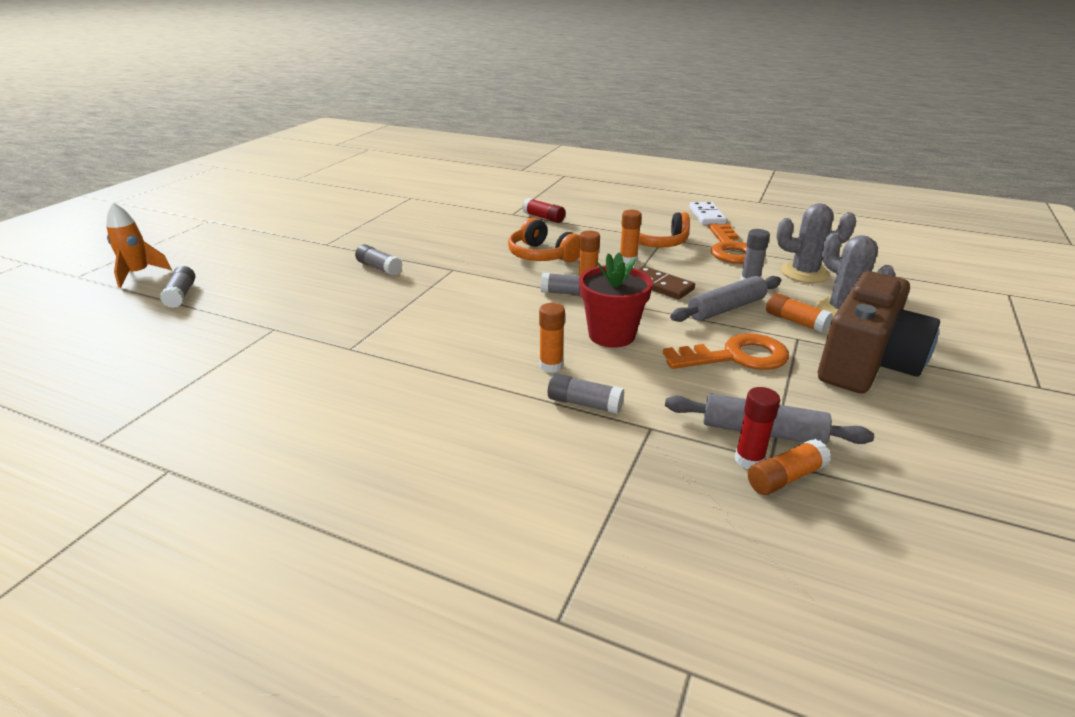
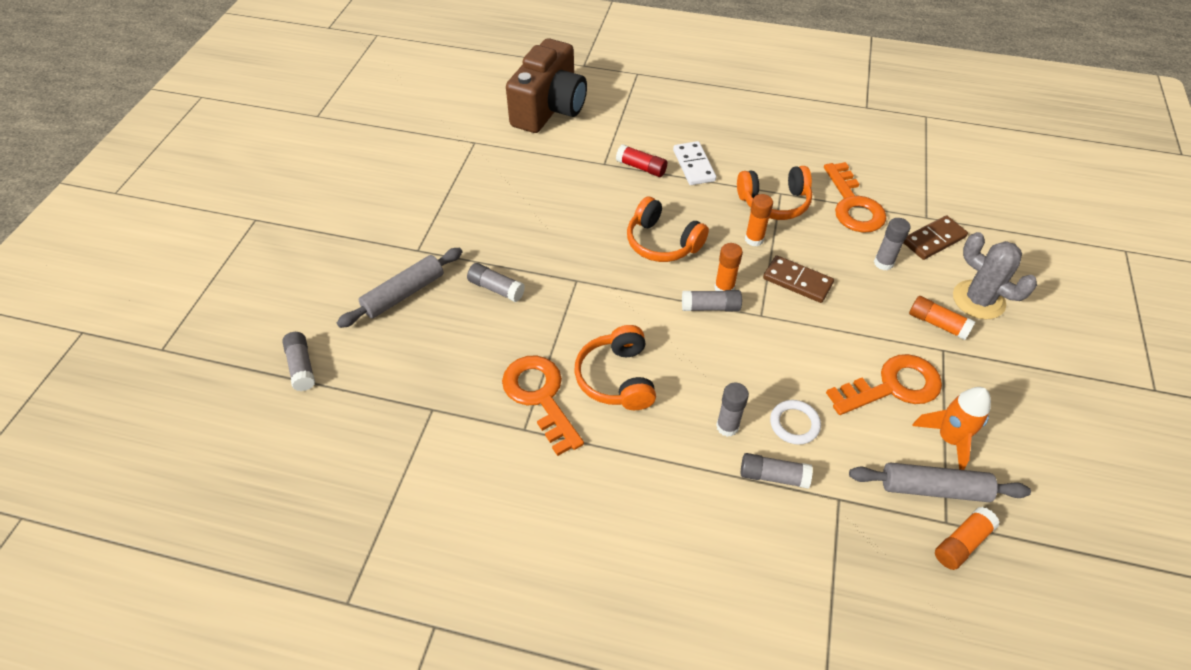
camera: 10 degrees left, 20 degrees up
orange rocket [106,202,172,288] -> orange rocket moved to [912,387,991,470]
orange glue stick [539,303,565,373] -> grey glue stick [716,383,749,437]
red flower pot [579,253,653,348] -> none
grey rolling pin [670,276,781,322] -> grey rolling pin moved to [337,248,462,328]
white domino [689,202,727,225] -> white domino moved to [673,141,716,185]
red glue stick [735,387,780,469] -> none
grey cactus [777,203,856,283] -> brown domino [903,215,968,260]
brown camera [818,271,940,393] -> brown camera moved to [506,38,587,133]
none -> orange key [502,356,584,456]
none -> orange headphones [574,325,656,410]
none -> white ring [770,400,821,445]

